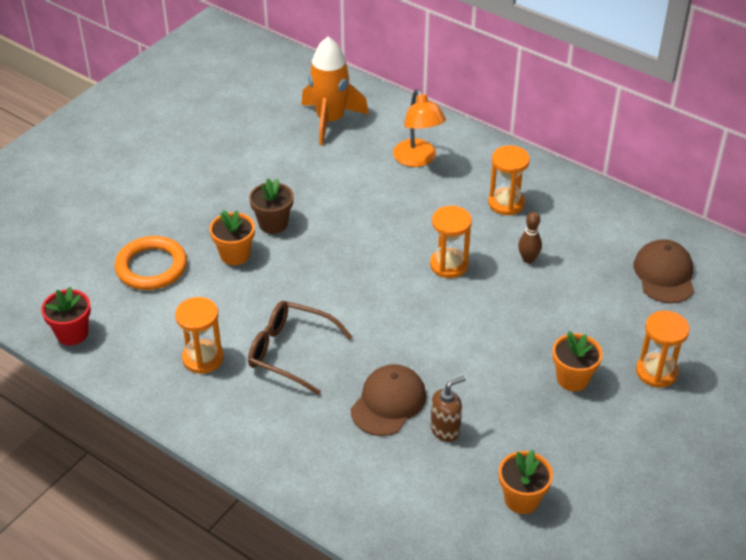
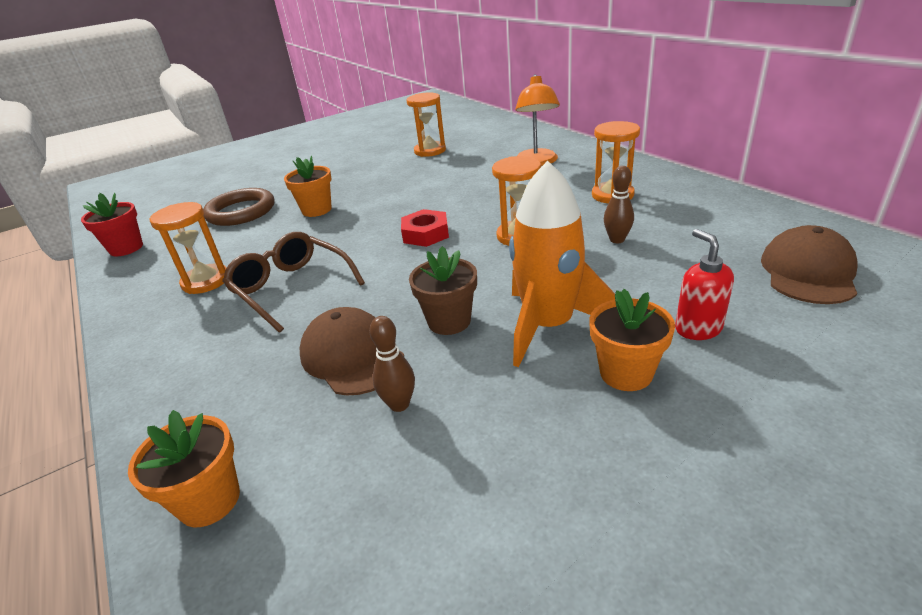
camera: 25 degrees right, 10 degrees down
orange ring [115,236,187,290] -> brown ring [203,188,275,226]
brown flower pot [249,178,293,234] -> brown flower pot moved to [409,246,477,335]
orange rocket [301,37,369,146] -> orange rocket moved to [509,161,615,367]
brown cap [351,364,426,436] -> brown cap turned 90 degrees counterclockwise [300,307,404,395]
brown soap dispenser [431,376,466,442] -> brown bowling pin [369,316,415,412]
orange flower pot [499,450,553,514] -> orange flower pot moved to [128,410,240,527]
orange hourglass [636,311,690,388] -> orange hourglass moved to [407,92,446,157]
none -> red nut [401,209,449,247]
none -> red soap dispenser [675,229,734,340]

